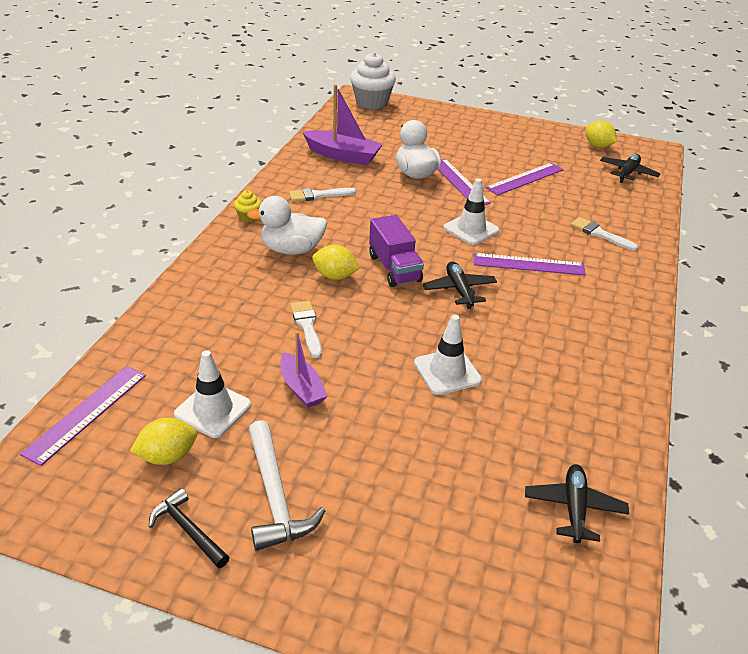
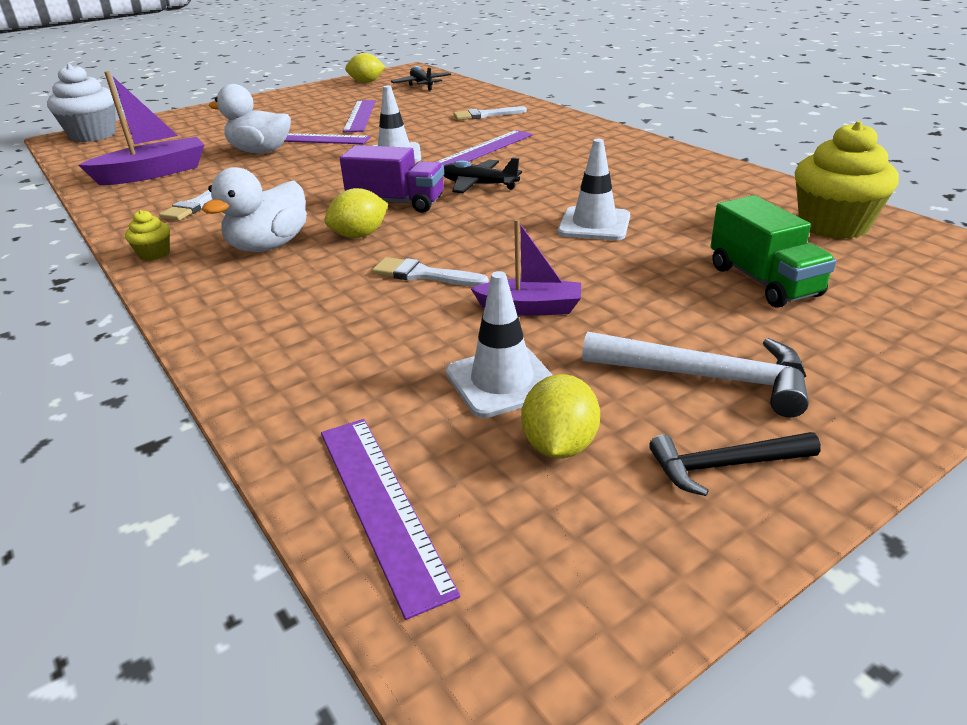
camera: 50 degrees left, 5 degrees down
black plane [525,464,629,543] -> yellow cupcake [795,121,899,239]
none -> green truck [711,195,836,308]

